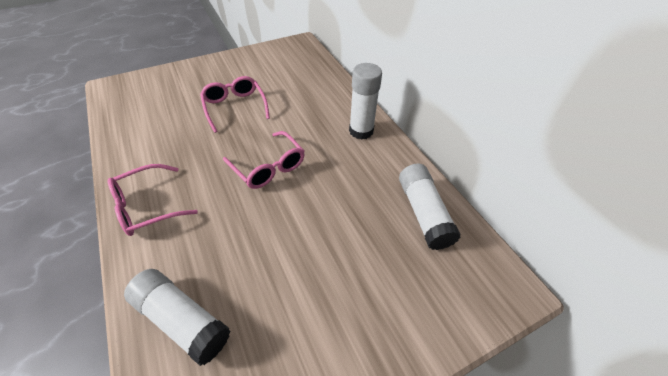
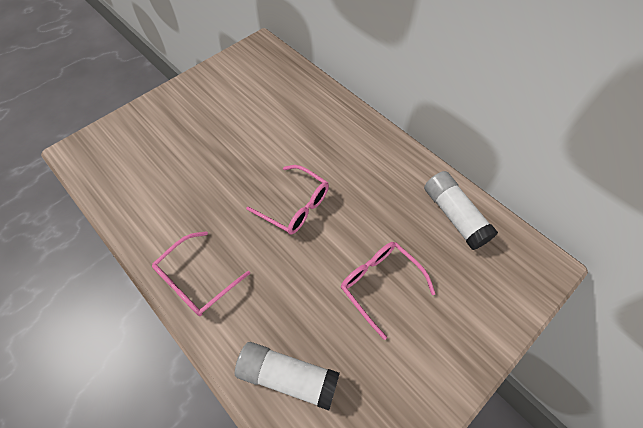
camera: 15 degrees left, 10 degrees up
pink glasses [200,76,270,133] -> pink glasses moved to [341,242,435,340]
white glue stick [349,63,382,140] -> none

